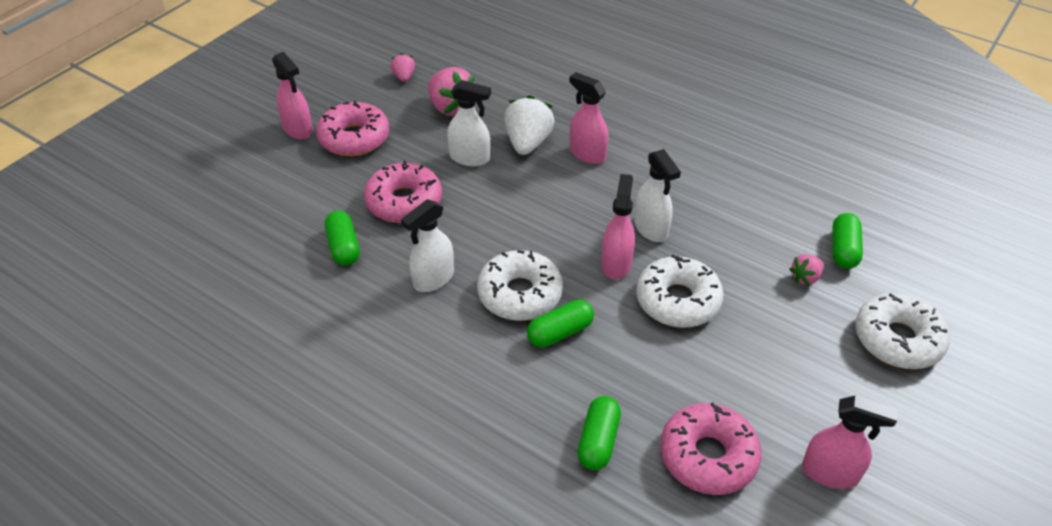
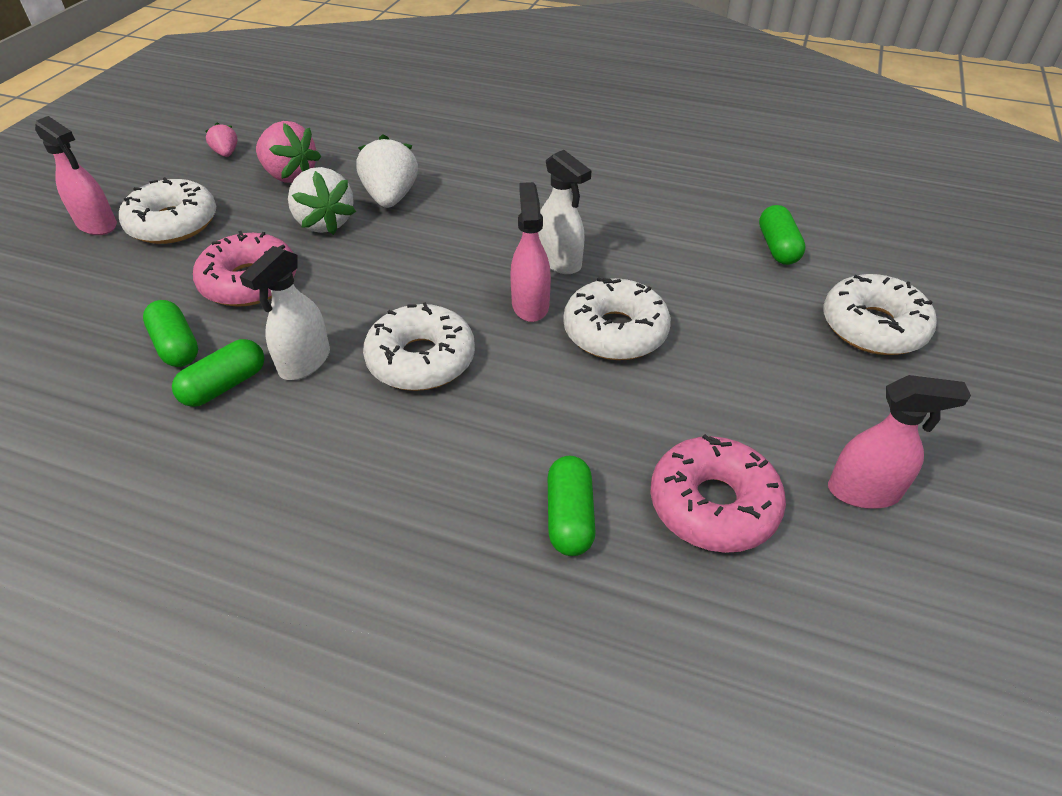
camera: 15 degrees left, 0 degrees up
pink donut [316,101,390,156] -> white donut [119,177,216,244]
white spray bottle [447,80,491,166] -> white strawberry [288,167,356,235]
green capsule [527,300,594,347] -> green capsule moved to [172,339,264,407]
pink spray bottle [569,72,609,164] -> none
pink strawberry [789,254,824,285] -> none

